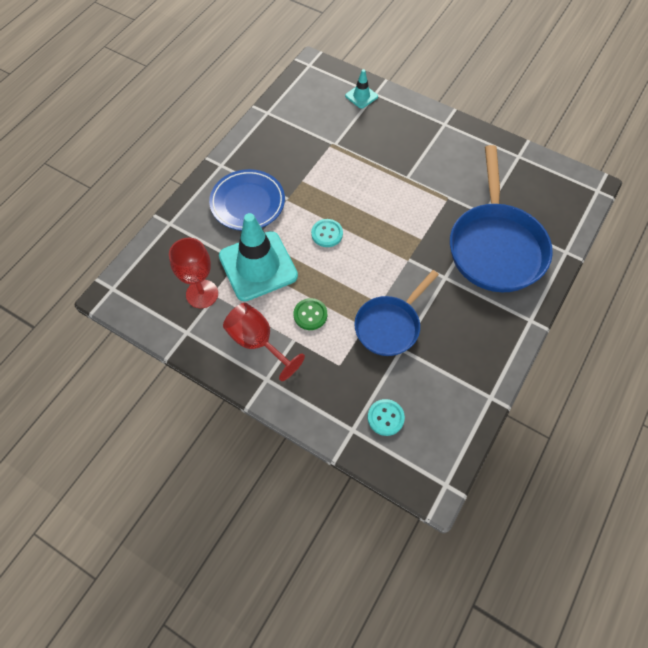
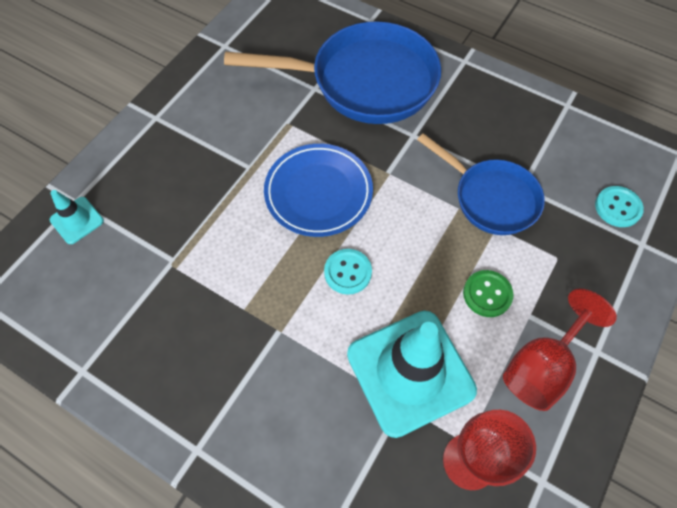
camera: 90 degrees left, 0 degrees up
blue plate [209,169,285,231] -> blue plate moved to [264,144,373,237]

